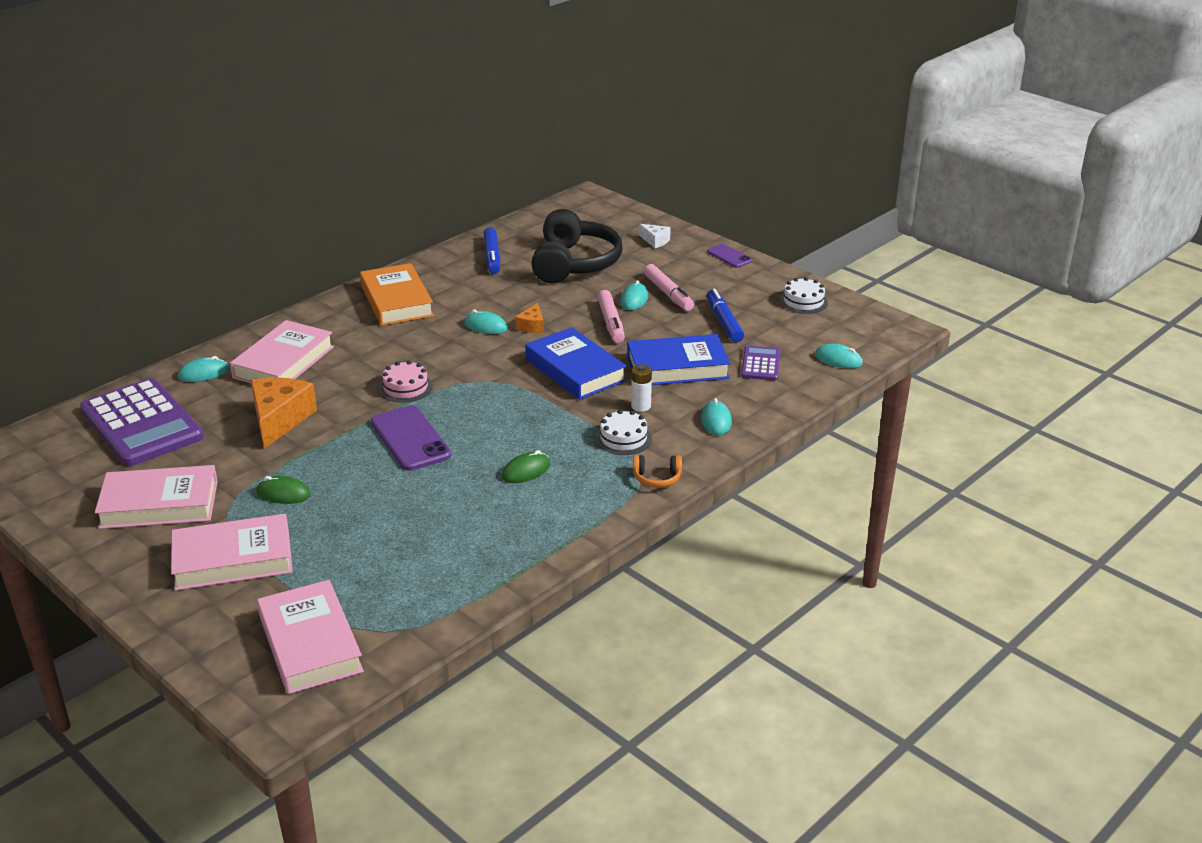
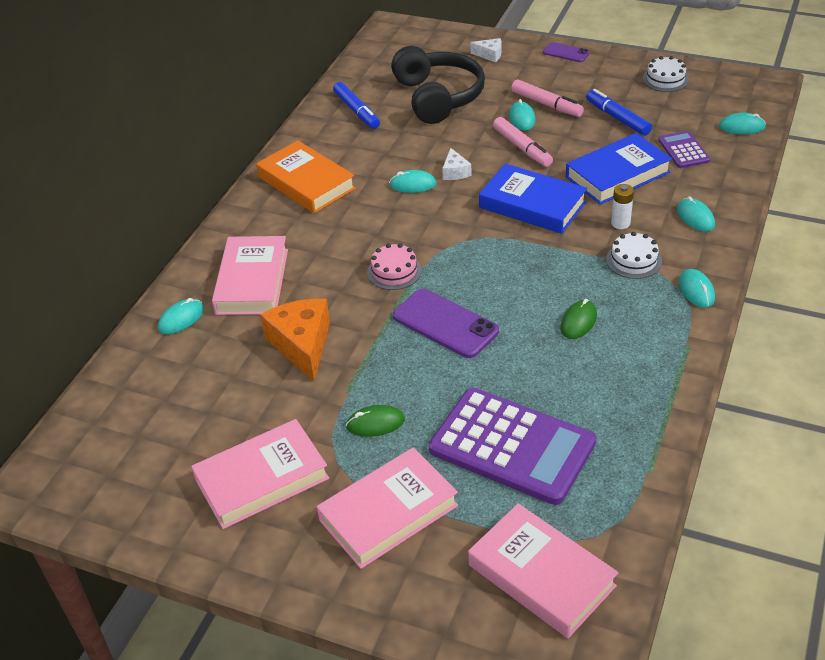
camera: 20 degrees left, 10 degrees up
purple calculator [80,378,204,466] -> purple calculator moved to [429,388,596,505]
orange cheese [515,303,544,333] -> white cheese [442,148,472,180]
orange headphones [633,455,682,488] -> turquoise mouse [679,269,715,308]

